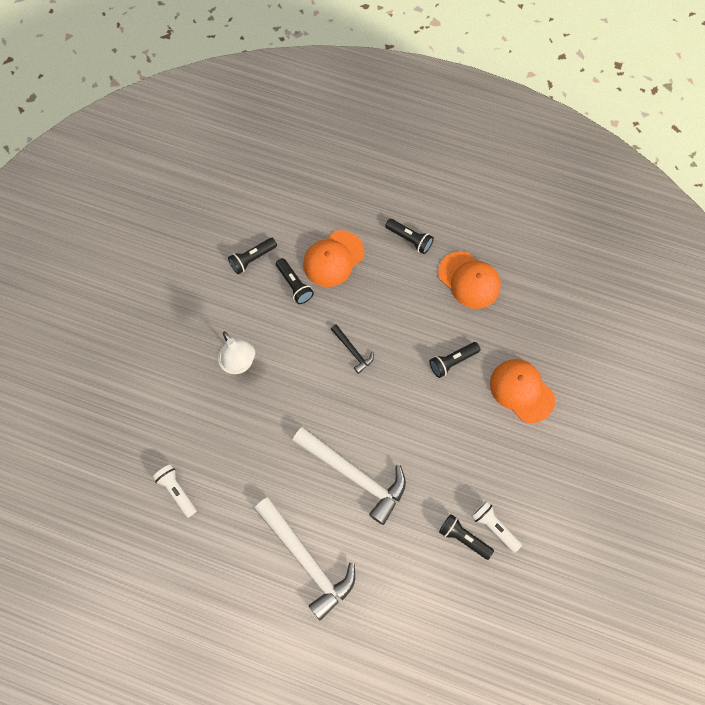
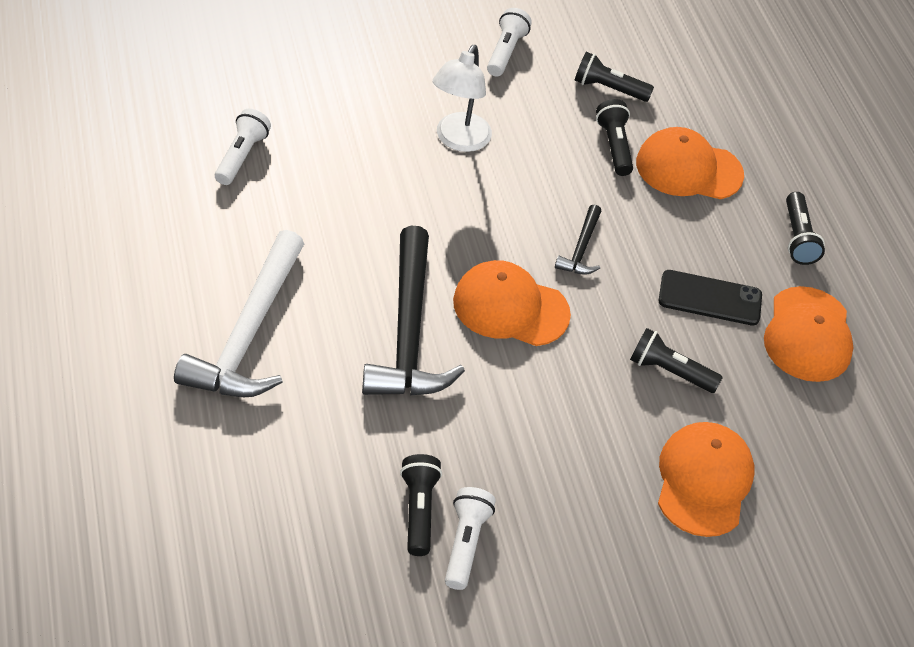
camera: 50 degrees right, 20 degrees down
black flashlight [276,258,314,304] -> black flashlight turned 150 degrees clockwise [596,99,633,176]
white hammer [292,427,406,525] -> black hammer [362,226,465,396]
none -> orange cap [453,260,571,346]
none -> white flashlight [487,8,532,76]
none -> black phone [659,270,762,326]

